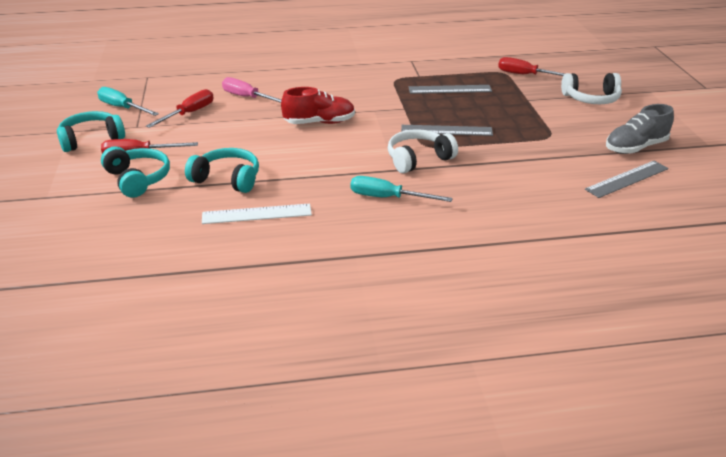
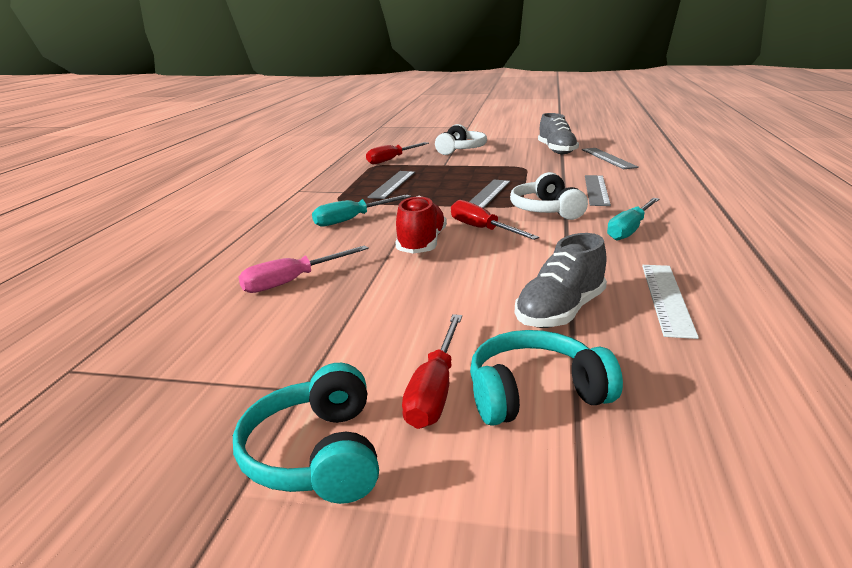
camera: 70 degrees left, 10 degrees down
turquoise screwdriver [97,87,159,116] -> turquoise screwdriver moved to [312,195,411,227]
red screwdriver [146,89,214,128] -> red screwdriver moved to [451,200,539,240]
turquoise headphones [185,148,259,193] -> grey shoe [515,233,607,328]
none -> grey ruler [585,175,611,206]

